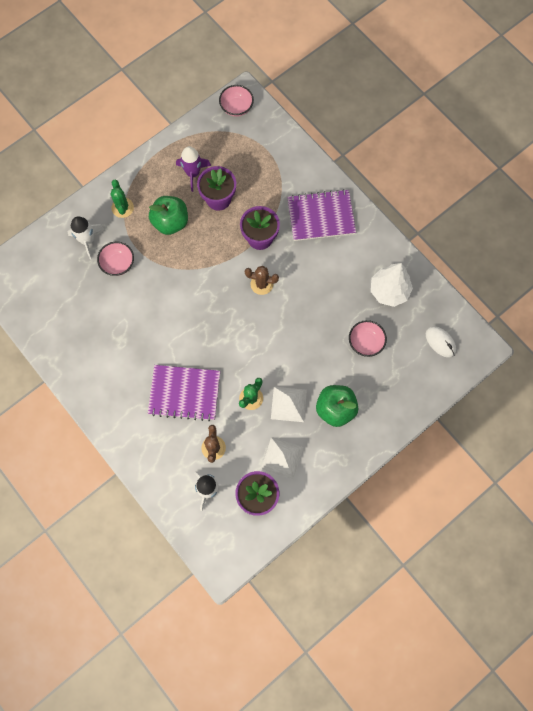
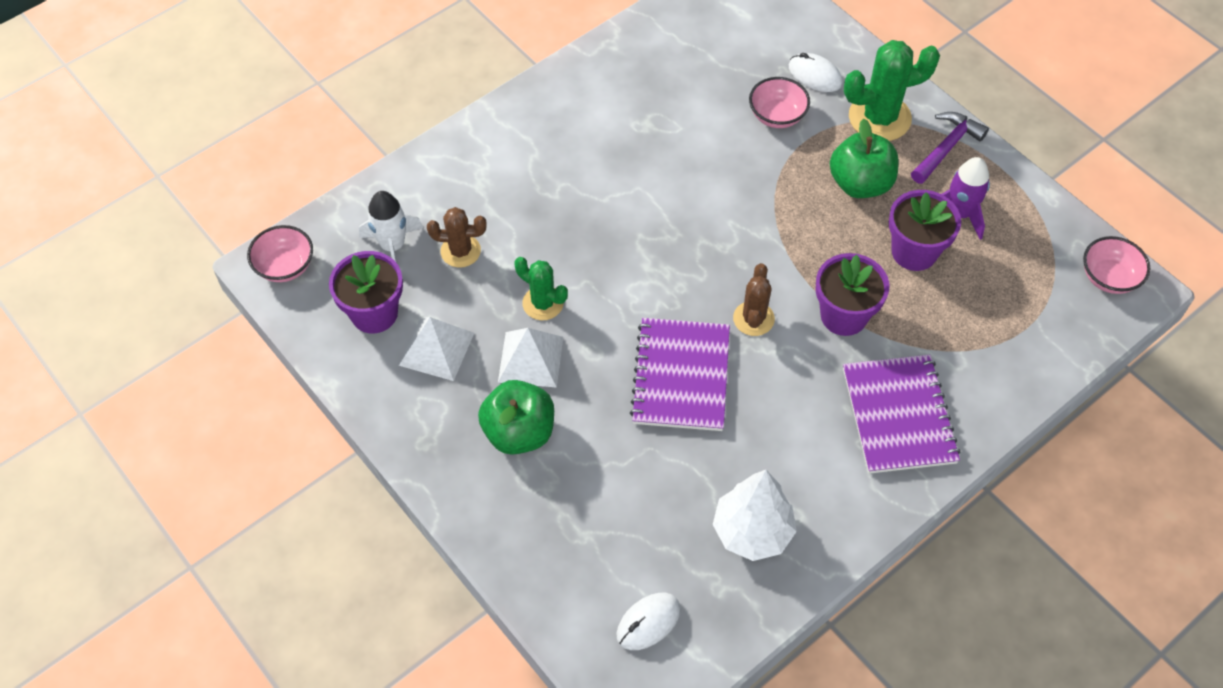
camera: 90 degrees right, 15 degrees down
white rocket [67,216,104,260] -> white mouse [789,53,843,92]
green cactus [111,179,134,218] -> green cactus [844,40,940,141], size x1.66
purple notebook [148,365,220,421] -> purple notebook moved to [630,318,730,431]
pink bowl [349,320,387,357] -> pink bowl moved to [247,225,313,282]
none -> purple hammer [911,112,989,184]

